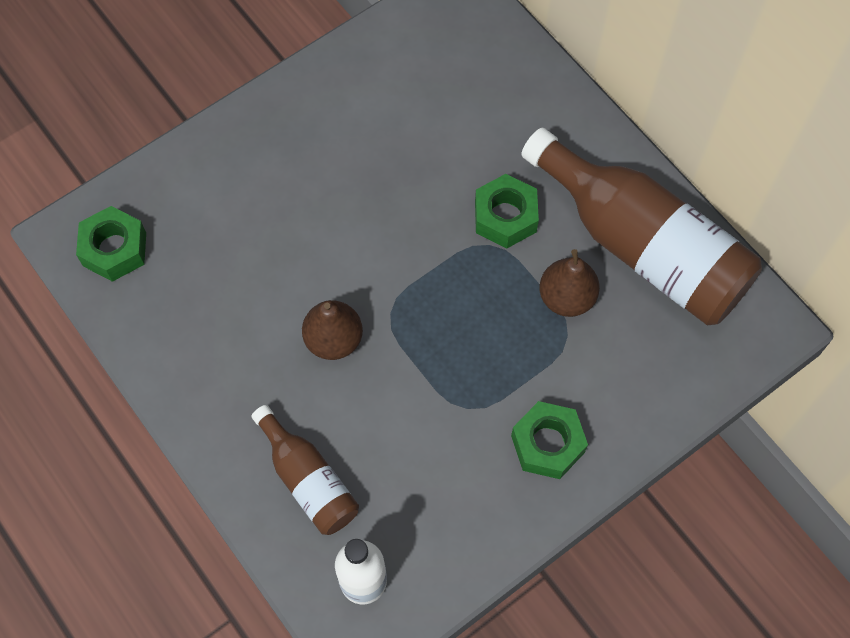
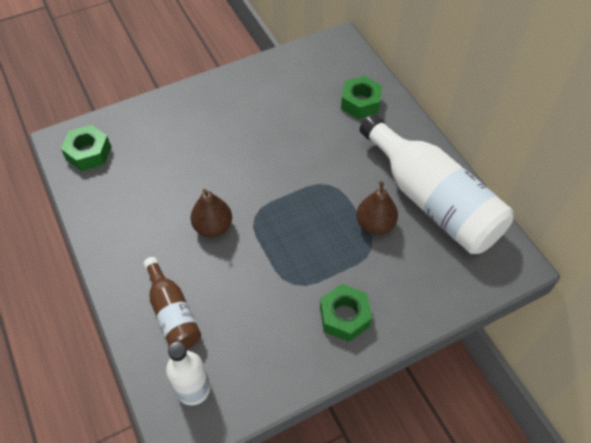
camera: 10 degrees right, 10 degrees down
green nut [475,174,539,248] -> green nut moved to [341,76,382,119]
brown bottle [521,128,762,326] -> white bottle [359,114,513,254]

